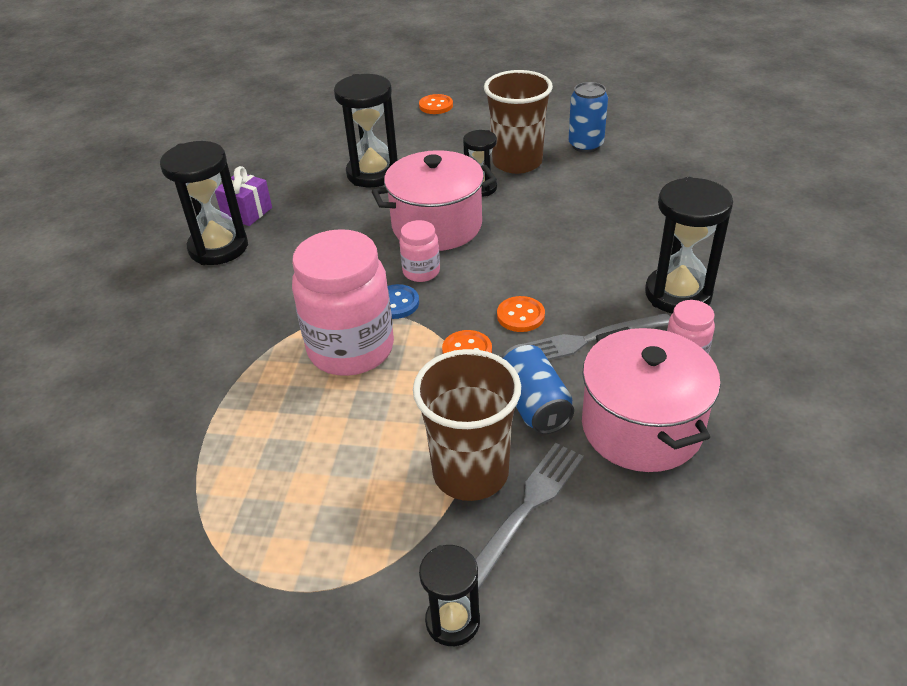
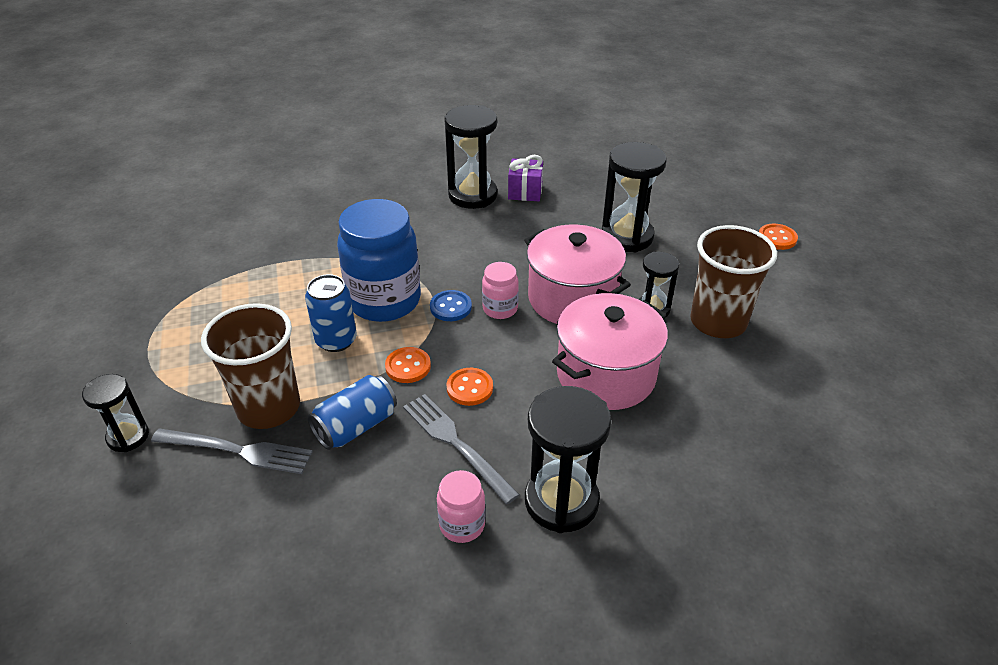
camera: 65 degrees right, 0 degrees up
pink jar [292,229,394,376] -> blue jar [337,199,421,322]
blue can [568,82,608,153] -> blue can moved to [305,274,357,352]
pink pot [582,327,721,472] -> pink pot moved to [552,293,668,410]

